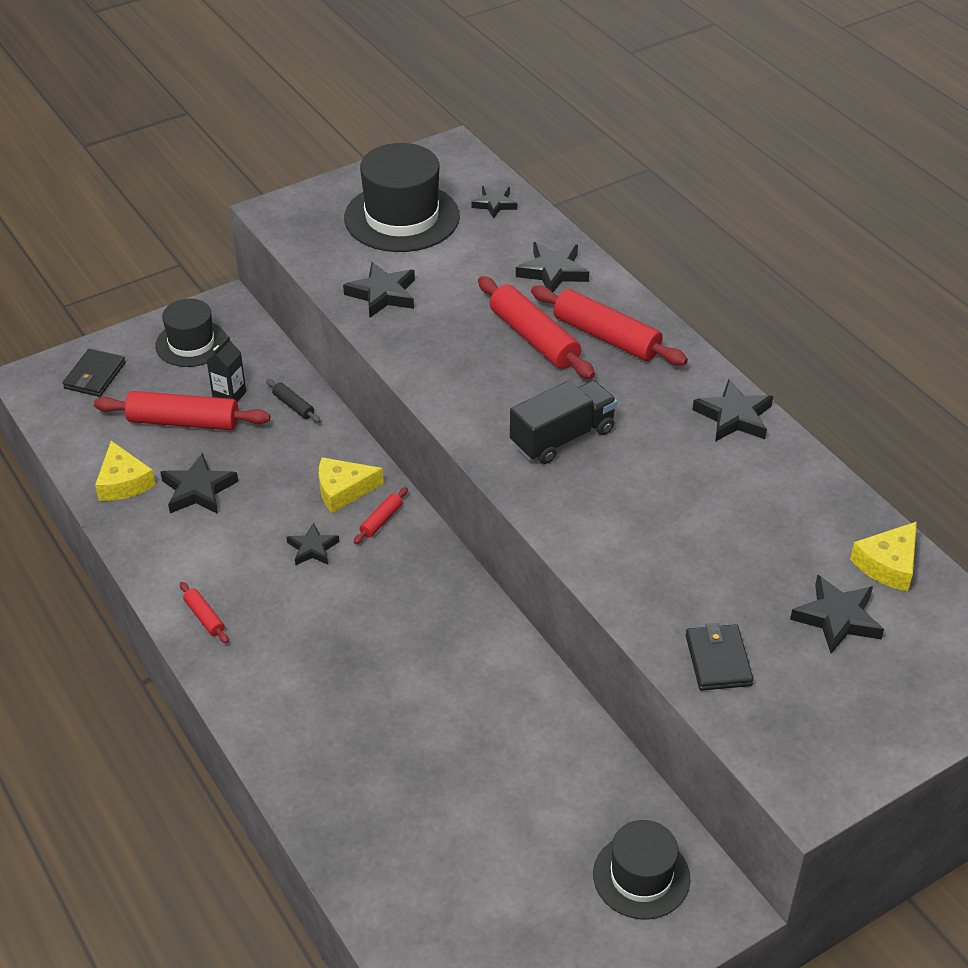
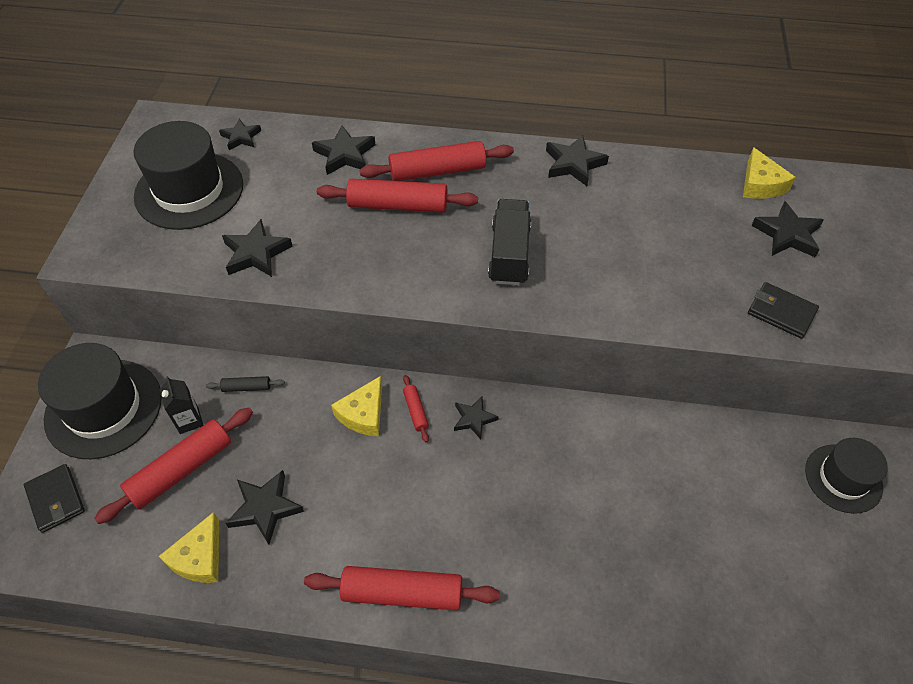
camera: 50 degrees left, 10 degrees up
yellow cheese [95,441,156,501] -> yellow cheese turned 90 degrees clockwise [159,512,219,583]
black hat [155,299,227,367] -> black hat [38,343,162,459], size x1.61
red rolling pin [180,582,229,643] -> red rolling pin [304,566,500,610], size x2.12
black star [287,523,339,566] -> black star moved to [454,397,499,439]

